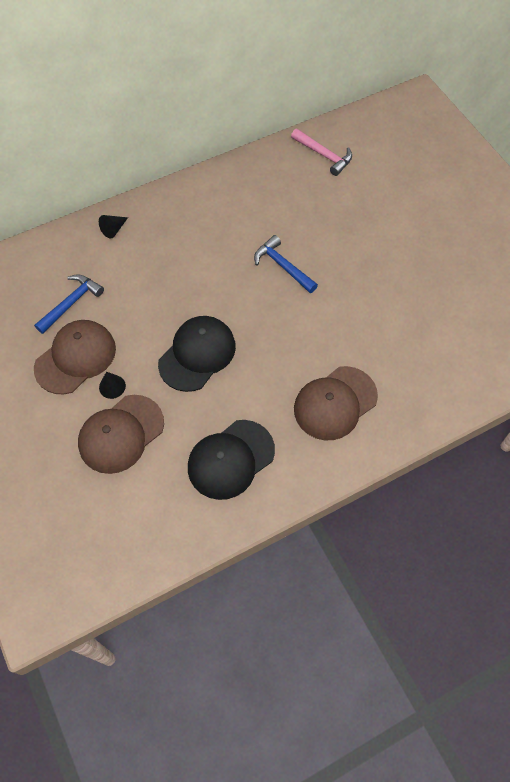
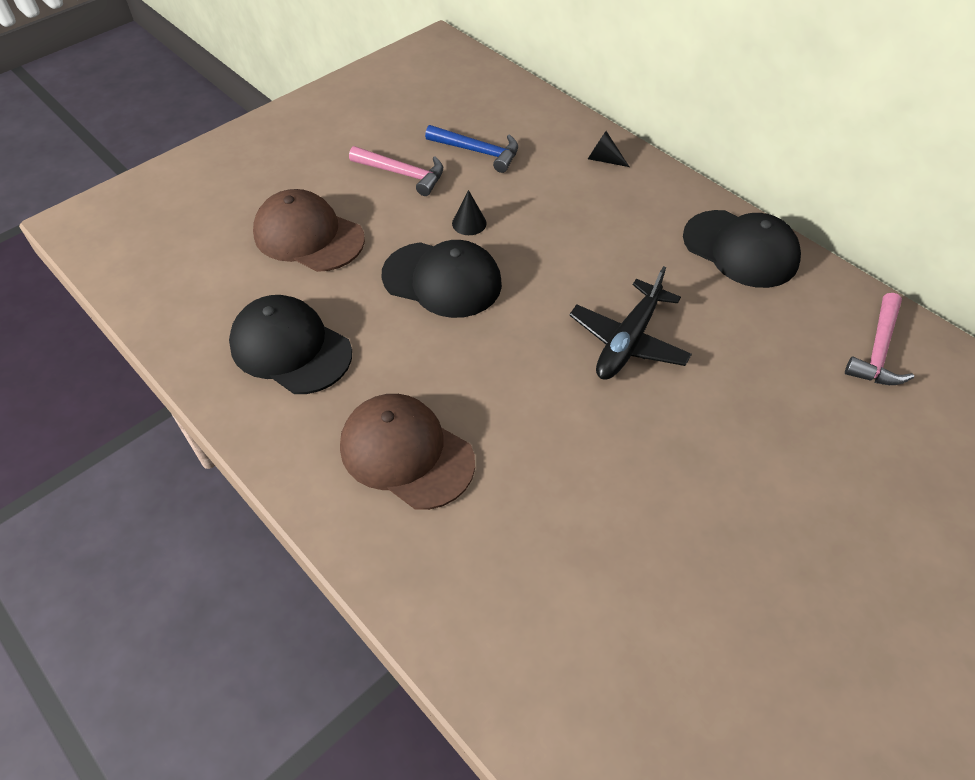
camera: 75 degrees right, 10 degrees down
brown cap [34,320,116,394] -> pink hammer [349,146,443,196]
black cone [99,372,126,399] -> black cone moved to [452,190,487,235]
blue hammer [254,235,318,293] -> black plane [569,266,692,379]
none -> black cap [683,210,801,288]

